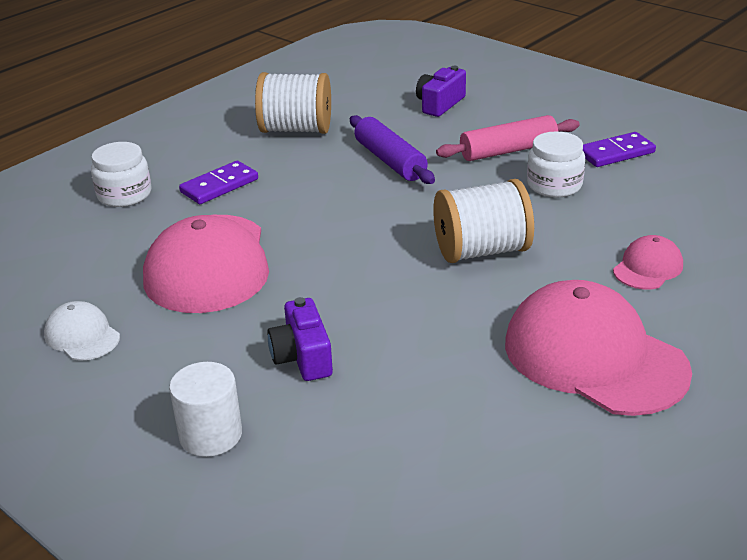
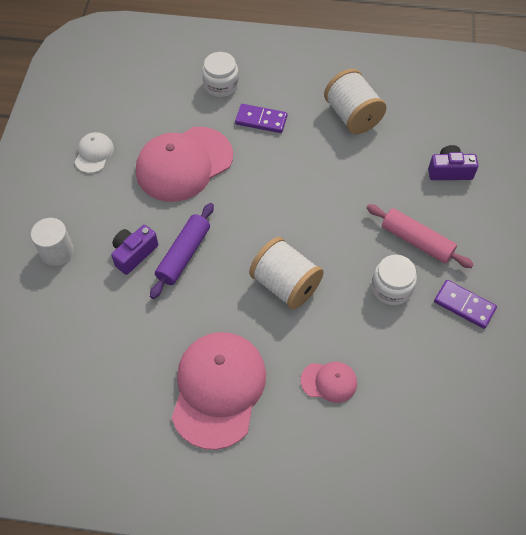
camera: 55 degrees right, 25 degrees up
purple rolling pin [350,115,435,184] -> purple rolling pin moved to [150,203,214,299]

